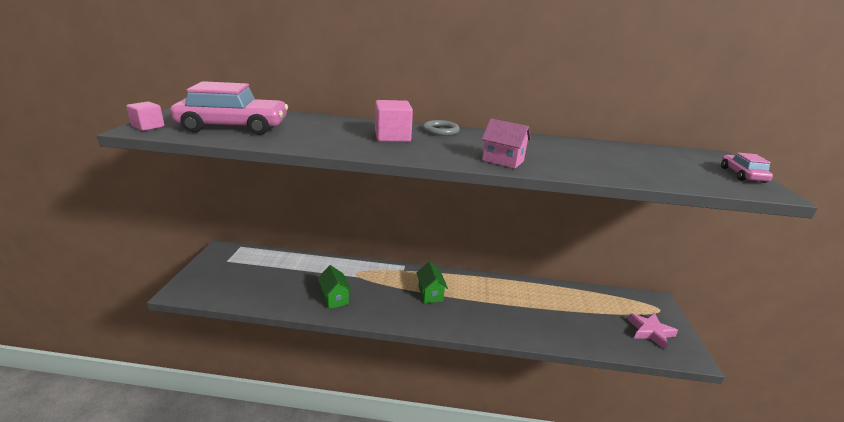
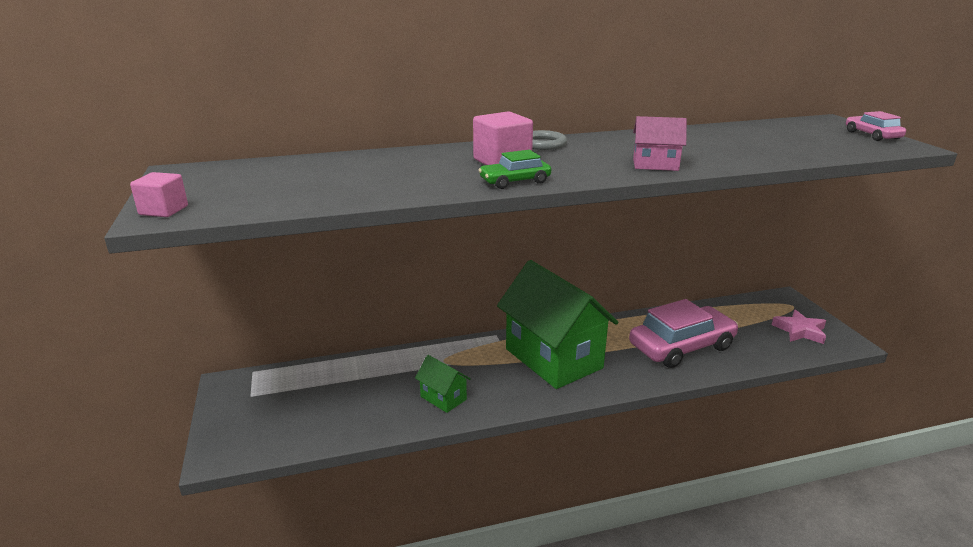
camera: 20 degrees left, 0 degrees up
pink car [170,81,288,135] -> pink car moved to [629,299,738,368]
green house [417,262,448,303] -> green house [497,260,618,389], size x2.35
none -> green car [479,150,551,189]

